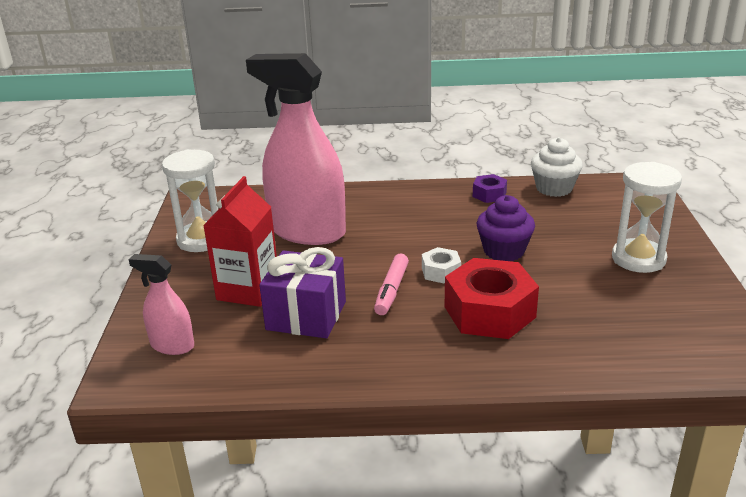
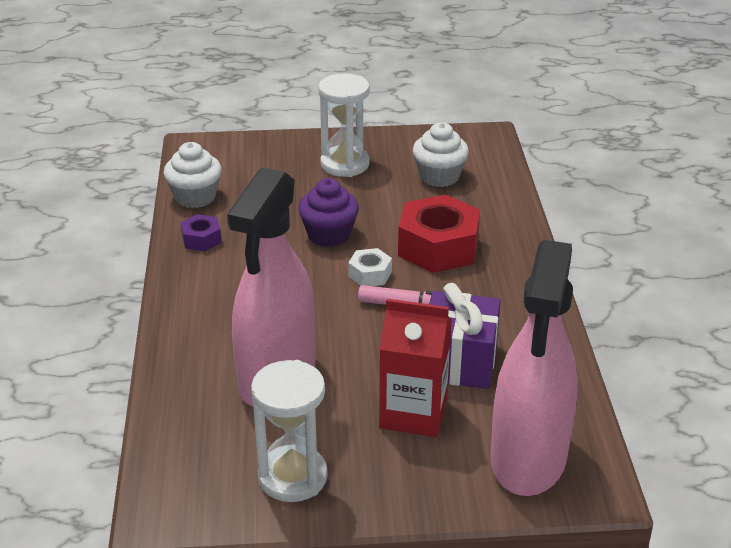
camera: 95 degrees left, 5 degrees up
pink spray bottle [129,254,194,355] -> pink spray bottle [491,240,578,496], size x2.11
none -> white cupcake [413,122,469,187]

